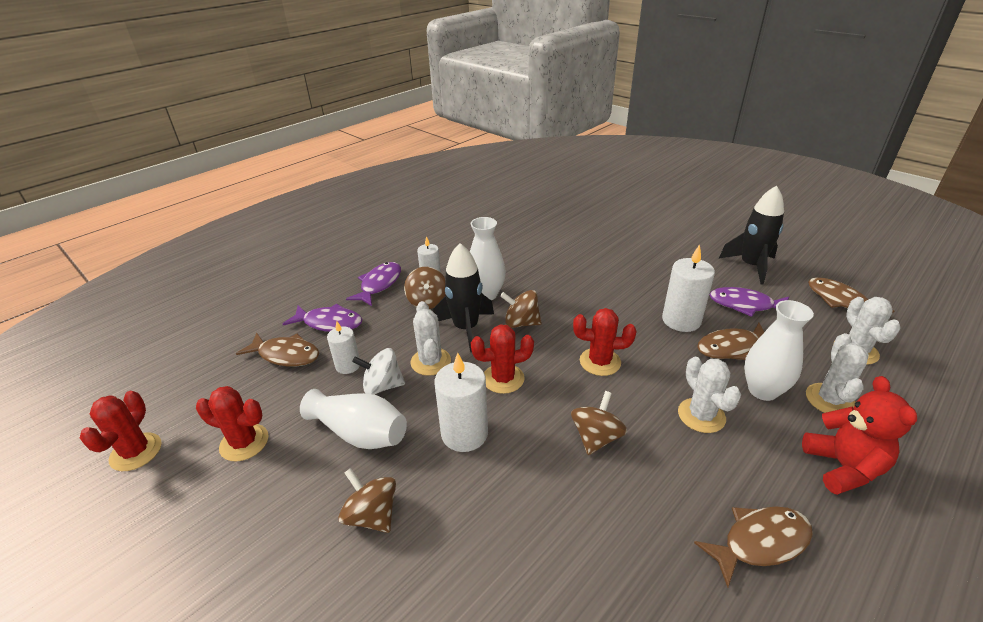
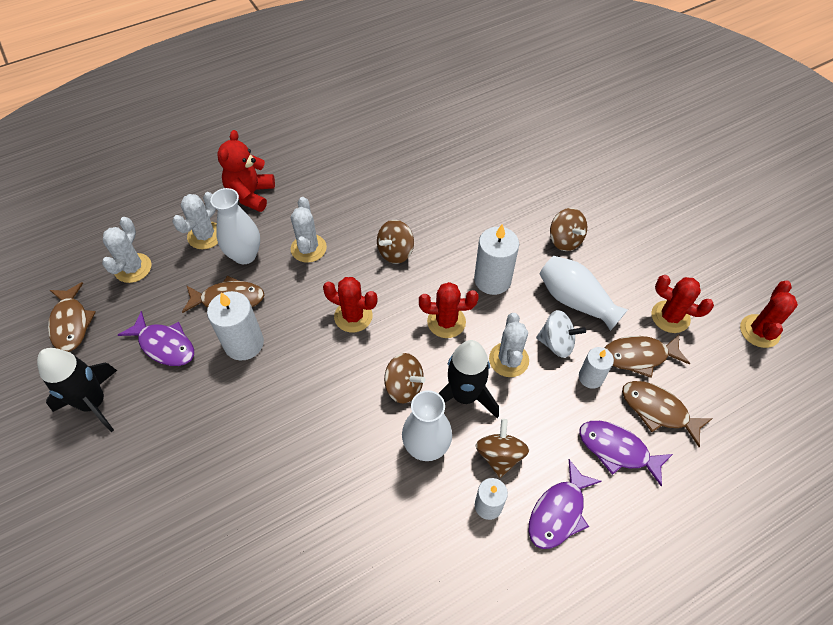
camera: 165 degrees left, 20 degrees up
brown fish [694,507,813,587] -> brown fish moved to [605,335,690,378]

